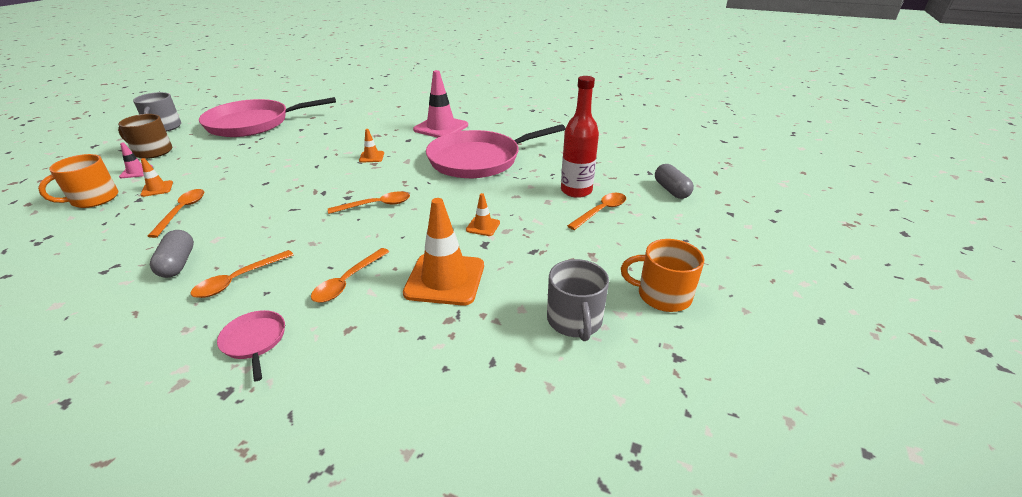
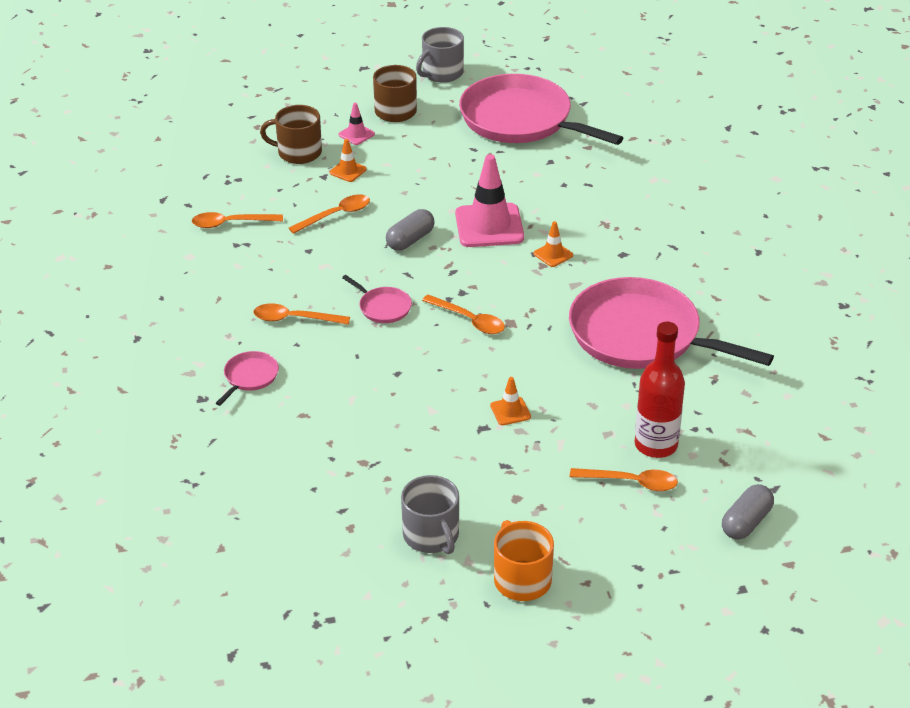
camera: 55 degrees right, 5 degrees up
orange mug [38,154,118,208] -> brown mug [260,105,322,164]
grey capsule [150,230,194,278] -> grey capsule moved to [386,209,435,251]
orange spoon [311,248,389,303] -> orange spoon moved to [192,212,283,228]
orange traffic cone [403,198,484,306] -> none
pink traffic cone [413,70,468,138] -> pink traffic cone moved to [455,154,524,247]
grey mug [547,259,609,341] -> grey mug turned 75 degrees counterclockwise [401,475,459,554]
none -> pink pan [342,275,412,323]

